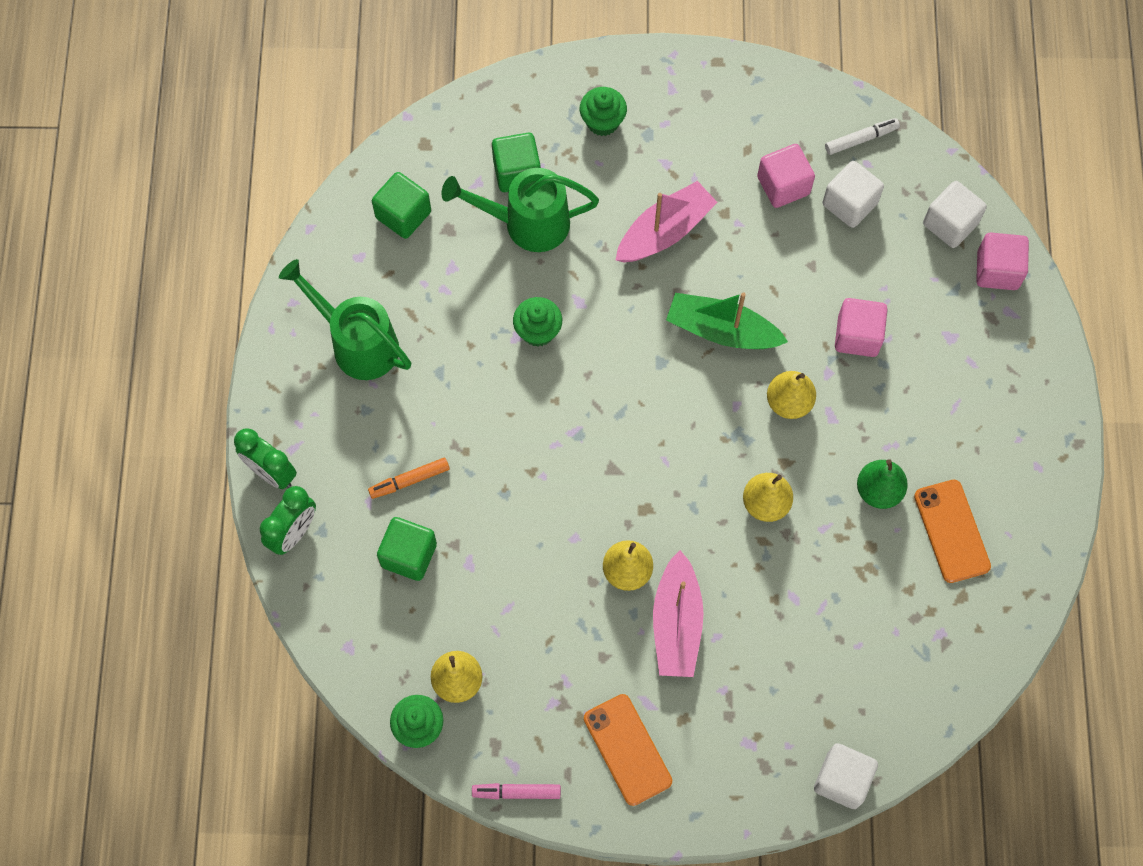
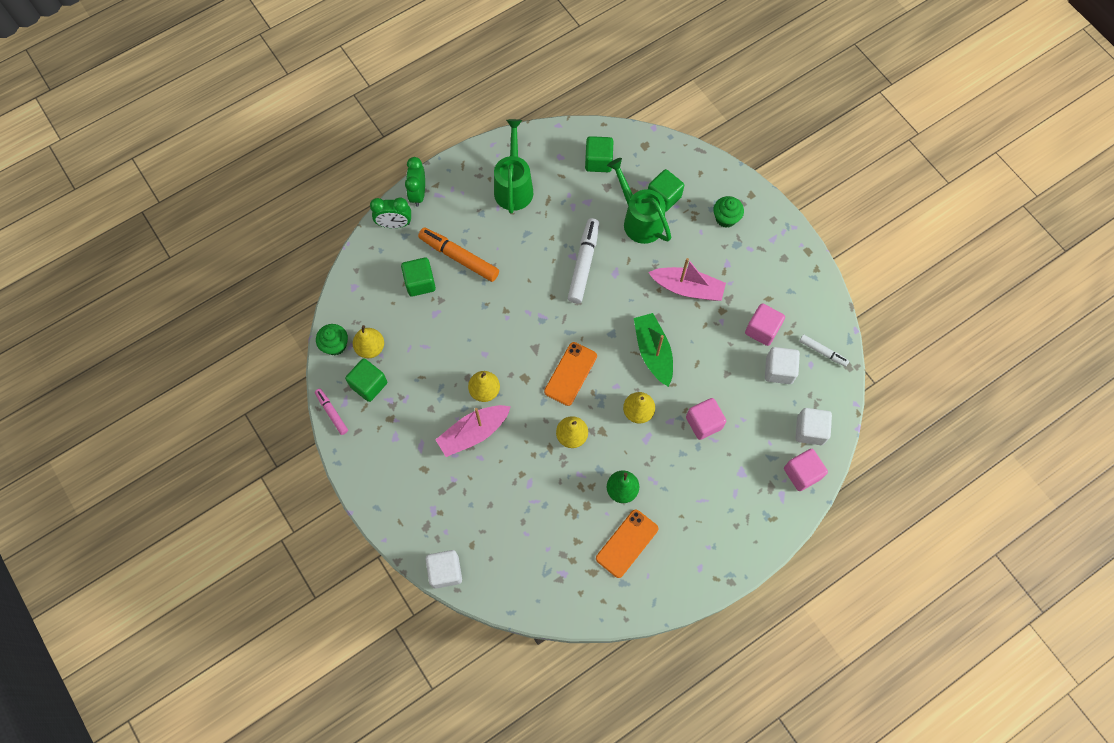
camera: 55 degrees right, 0 degrees up
orange marker [368,458,450,499] -> orange marker [418,227,499,282], size x1.77
green cupcake [513,297,562,347] -> white marker [568,218,599,303]
orange phone [584,694,672,806] -> orange phone moved to [544,342,597,406]
none -> green cube [345,359,387,402]

